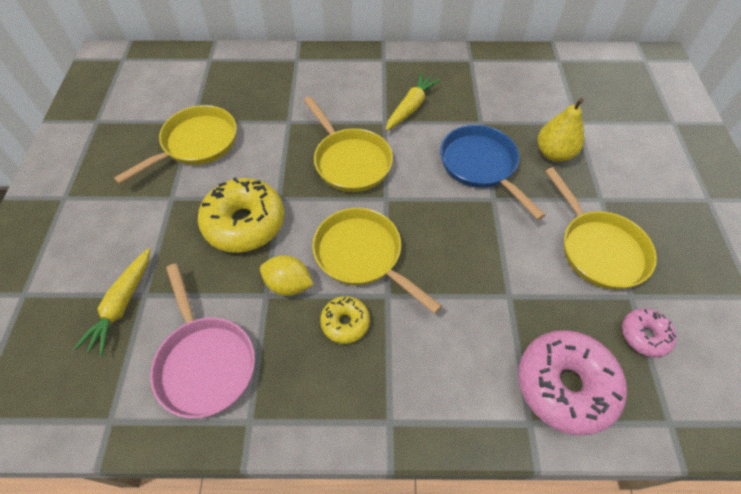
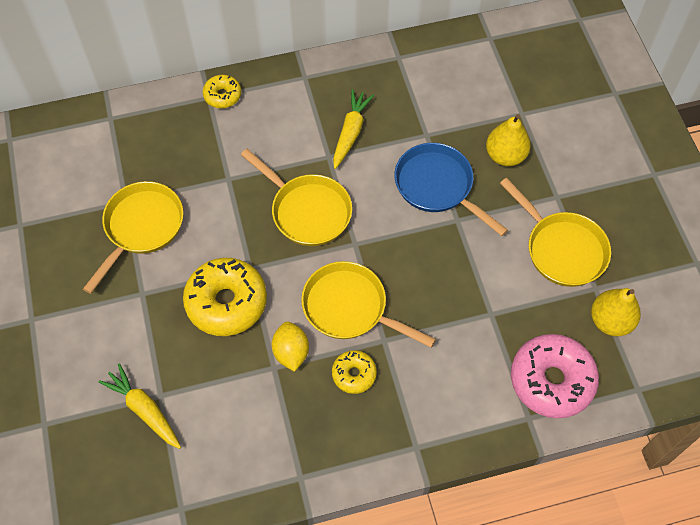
camera: 15 degrees left, 5 degrees up
yellow carrot [74,248,150,356] -> yellow carrot turned 135 degrees clockwise [98,363,181,449]
pink pan [150,264,255,418] -> none
yellow lemon [260,255,314,296] -> yellow lemon turned 75 degrees clockwise [272,322,309,372]
pink donut [622,308,677,357] -> yellow pear [591,288,641,336]
none -> yellow donut [203,75,241,108]

